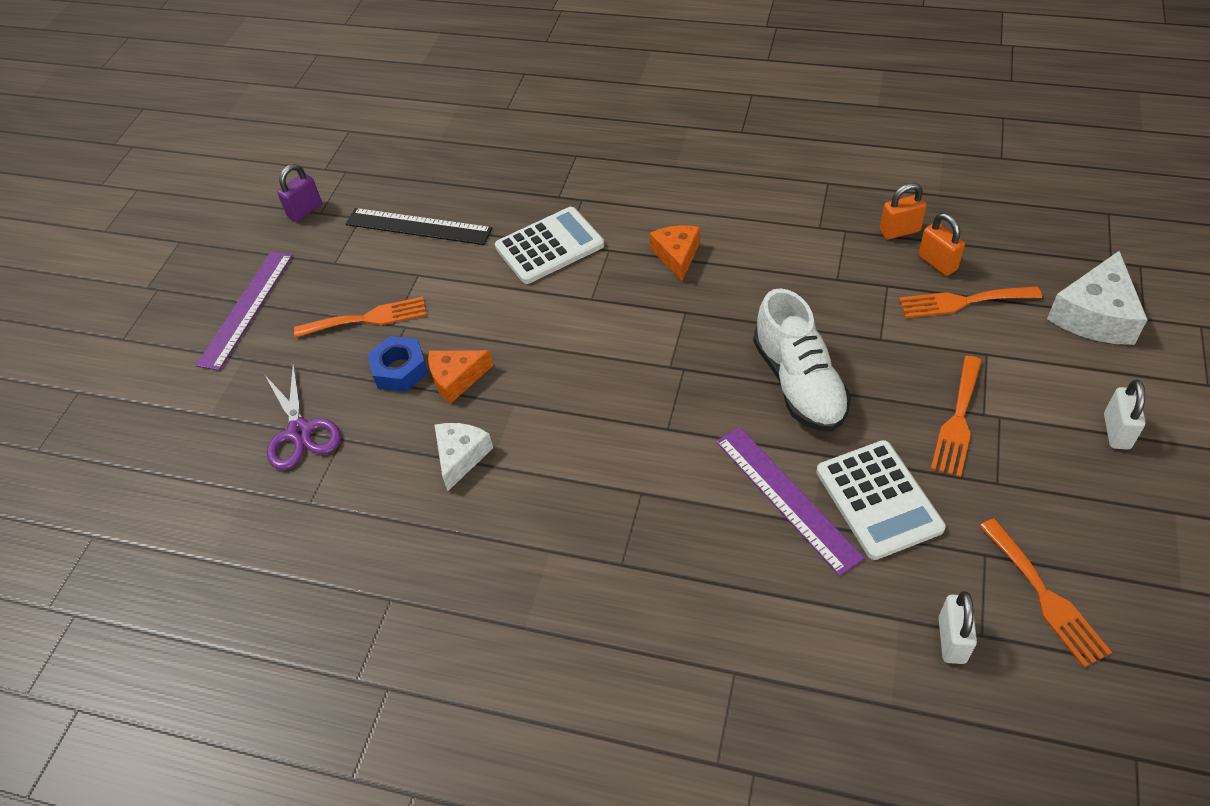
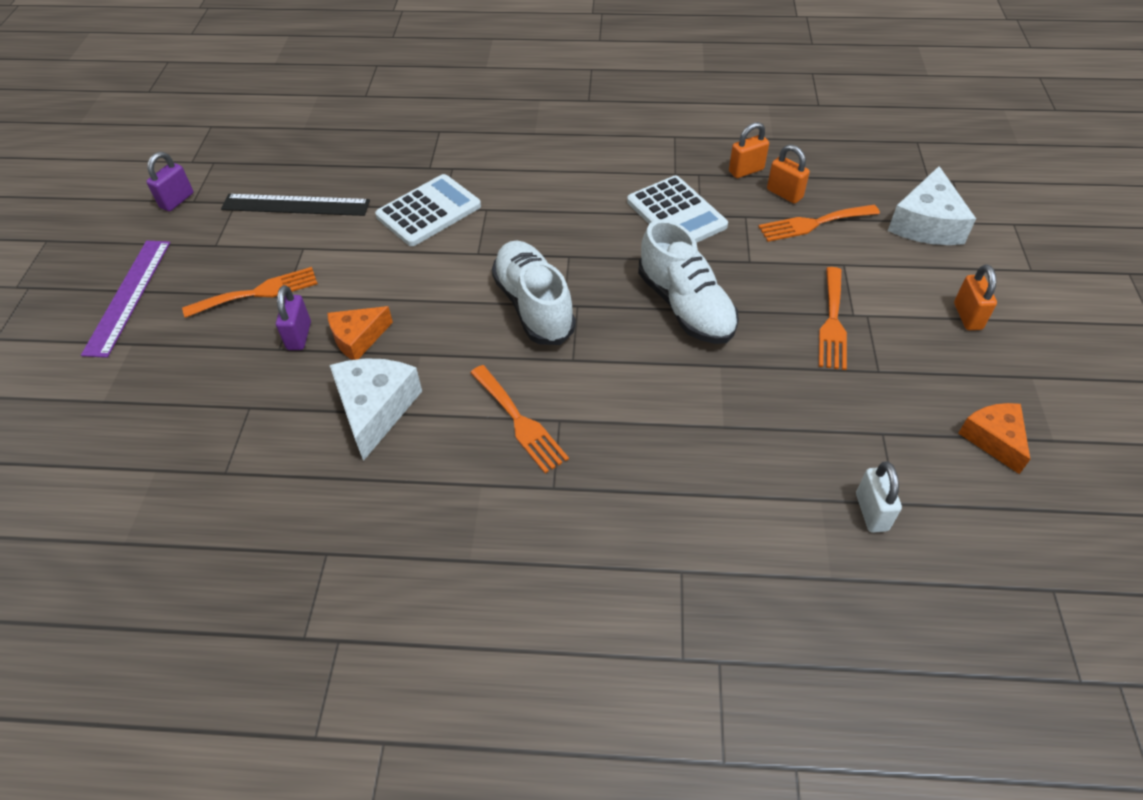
camera: 15 degrees left, 0 degrees up
purple scissors [265,362,341,470] -> none
blue nut [367,336,428,392] -> purple padlock [276,285,311,350]
white cheese [435,423,493,491] -> white cheese [330,359,422,461], size x1.51
orange cheese [650,225,700,281] -> orange cheese moved to [958,403,1030,474]
purple ruler [716,427,865,576] -> none
white calculator [816,440,946,560] -> white calculator moved to [627,176,728,243]
orange fork [980,518,1112,668] -> orange fork moved to [470,365,569,473]
white padlock [1104,380,1145,450] -> orange padlock [954,265,997,330]
none -> white shoe [492,241,576,345]

